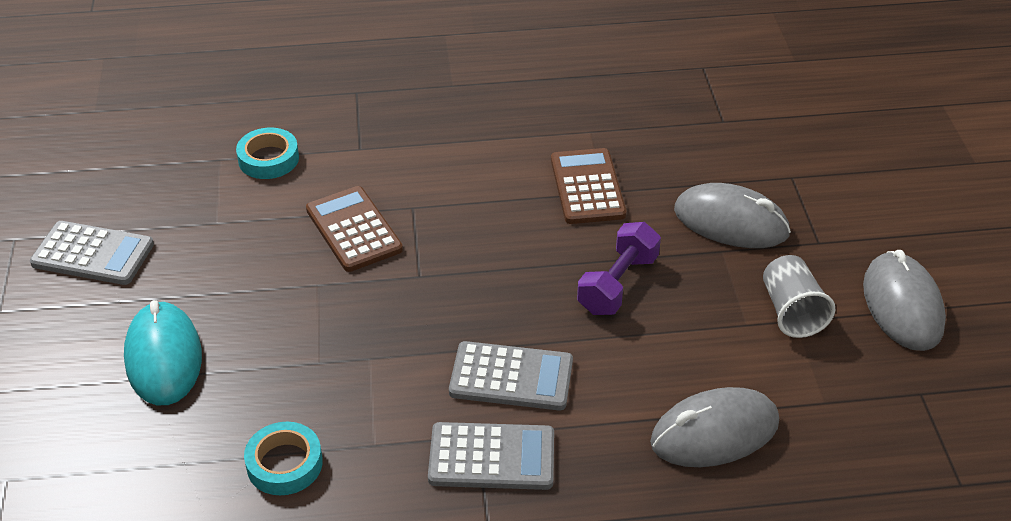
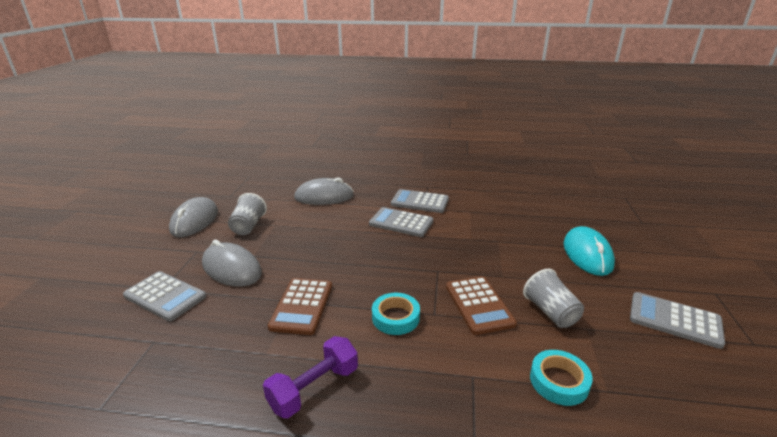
camera: 165 degrees left, 15 degrees down
turquoise tape [244,422,323,495] -> turquoise tape moved to [372,293,420,335]
purple dumbbell [577,222,661,315] -> purple dumbbell moved to [263,336,358,418]
none -> grey calculator [123,271,206,321]
none -> grey cup [523,269,584,328]

